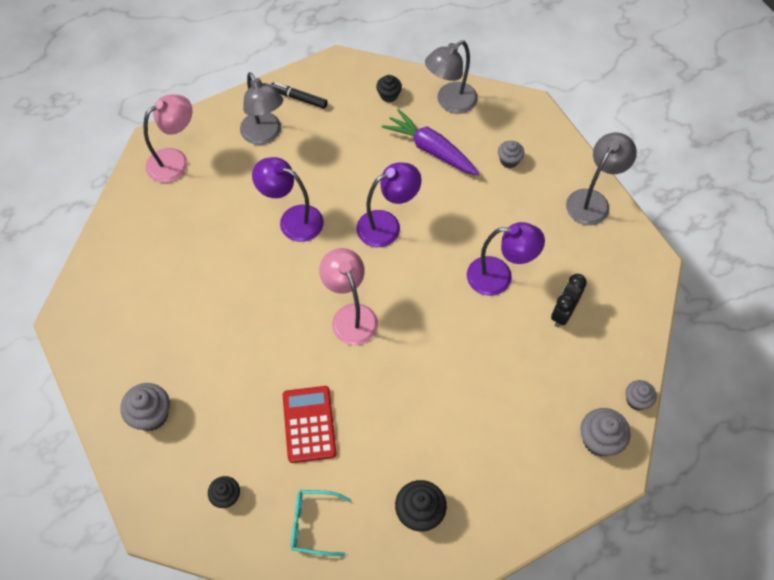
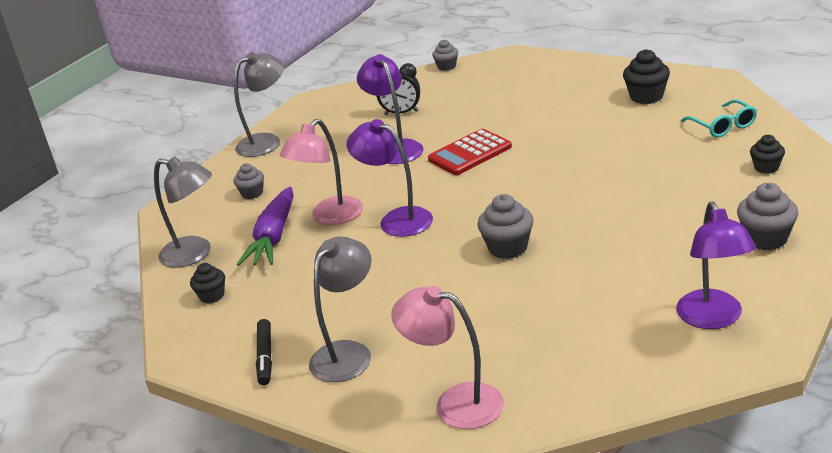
camera: 115 degrees left, 30 degrees down
purple lamp [252,157,324,242] -> purple lamp moved to [676,201,756,329]
red calculator [283,386,337,463] -> red calculator moved to [428,129,512,175]
pink lamp [319,248,378,345] -> pink lamp moved to [280,119,363,225]
grey lamp [566,133,637,225] -> grey lamp turned 135 degrees clockwise [234,52,284,157]
grey cupcake [581,408,631,457] -> grey cupcake moved to [477,194,533,259]

